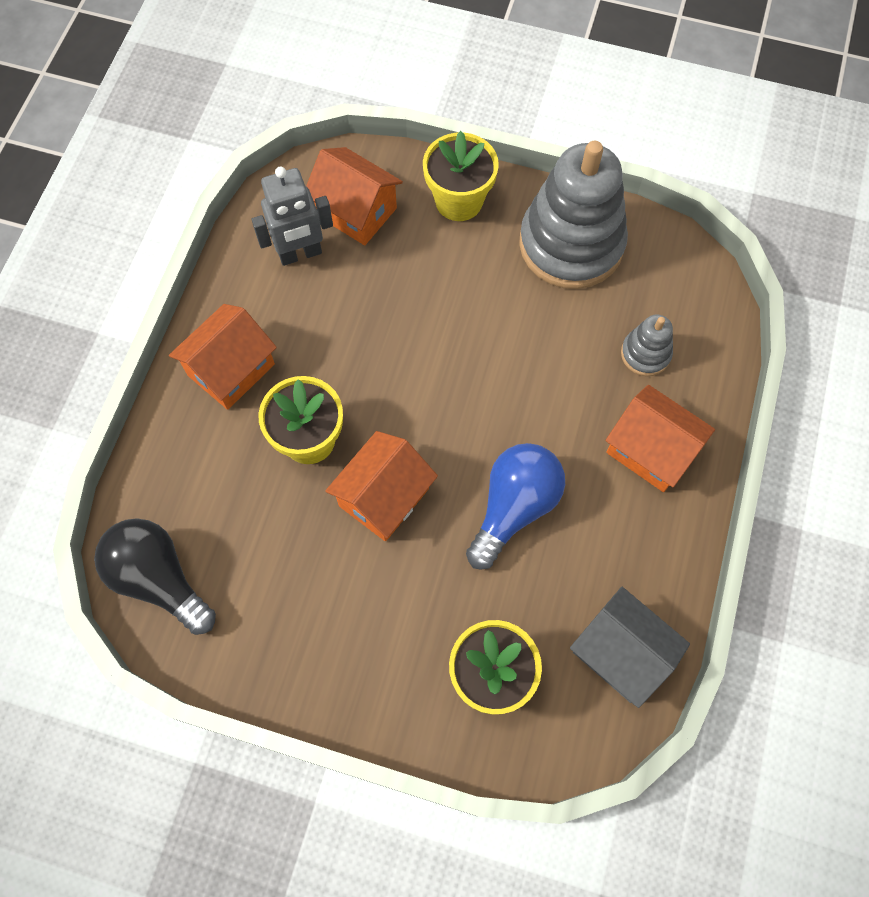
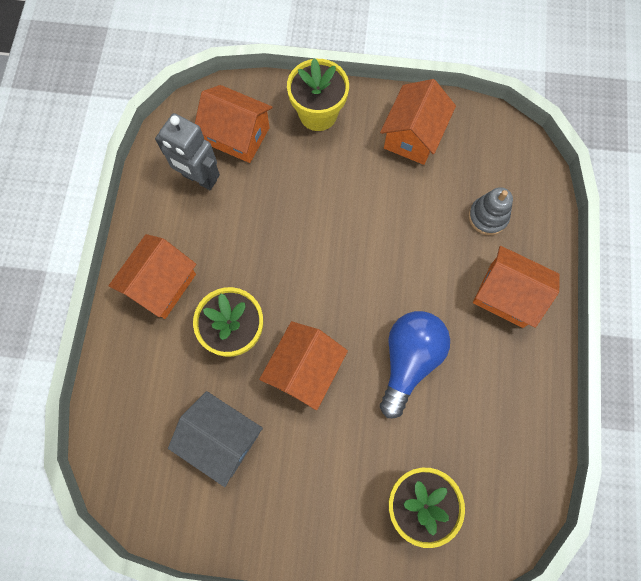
camera: 10 degrees left, 5 degrees up
black light bulb [94,518,216,635] -> none
grey robot [251,167,333,266] -> grey robot turned 60 degrees clockwise [155,113,220,190]
grey stacking toy [519,141,628,289] -> orange house [380,79,456,165]
grey house [570,587,690,708] -> grey house moved to [168,391,263,487]

